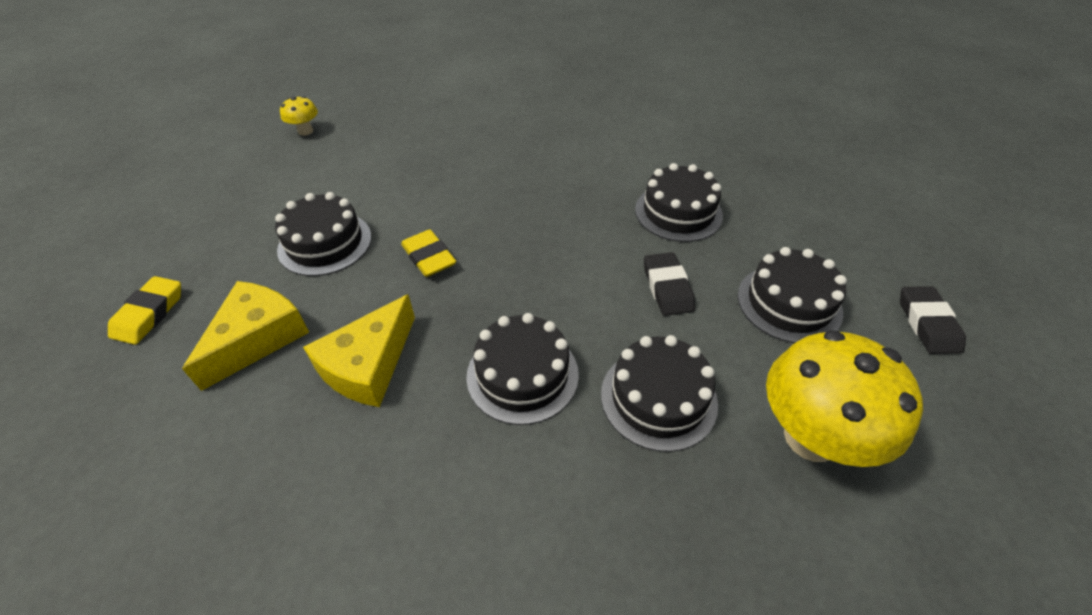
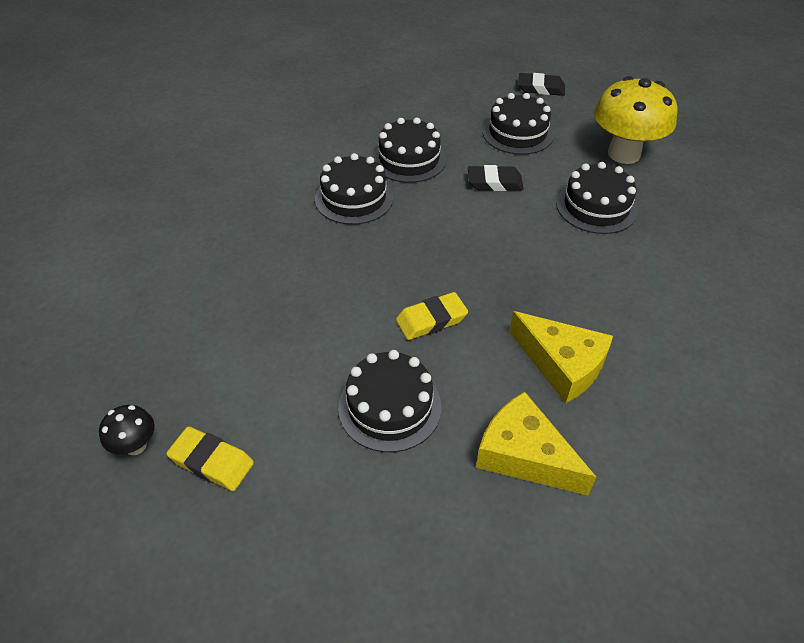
camera: 80 degrees left, 0 degrees up
yellow eraser [108,276,181,345] -> yellow eraser moved to [166,426,254,491]
yellow mushroom [280,96,318,136] -> black mushroom [99,405,155,455]
black cake [466,313,579,425] -> black cake moved to [315,153,394,225]

